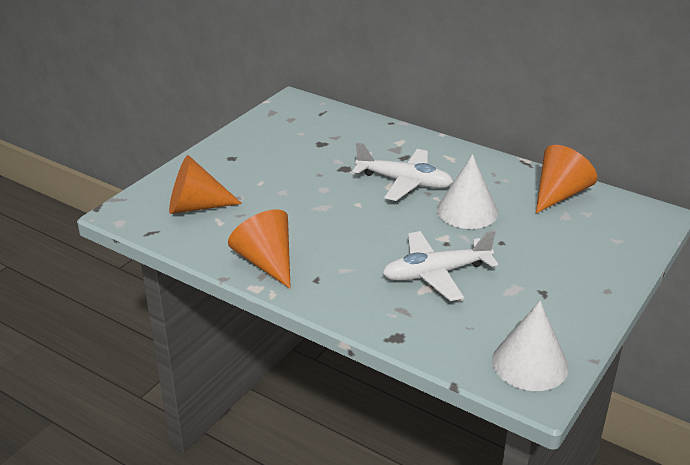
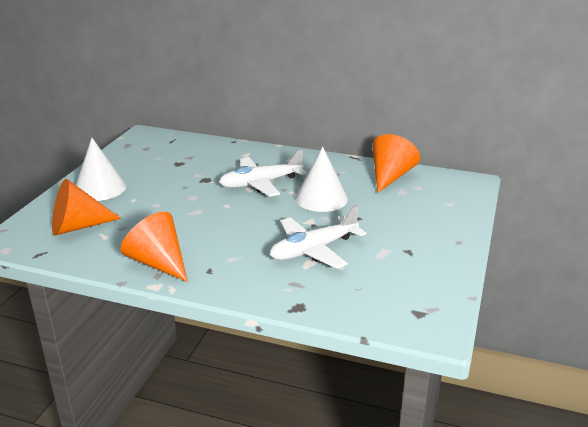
camera: 15 degrees left, 5 degrees down
white plane [352,142,453,201] -> white plane turned 150 degrees clockwise [219,149,306,197]
white cone [492,301,569,391] -> white cone moved to [76,138,126,201]

